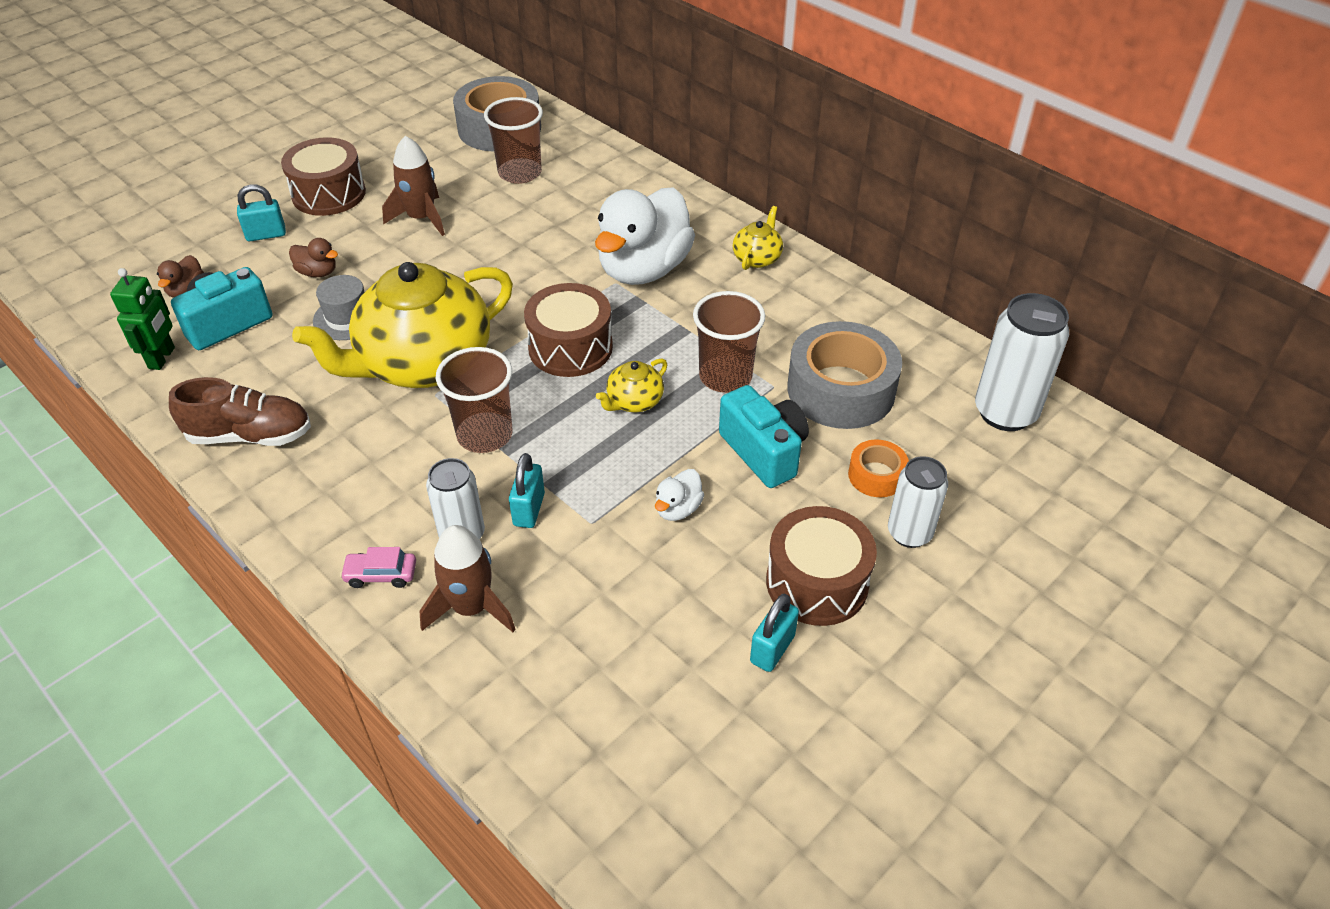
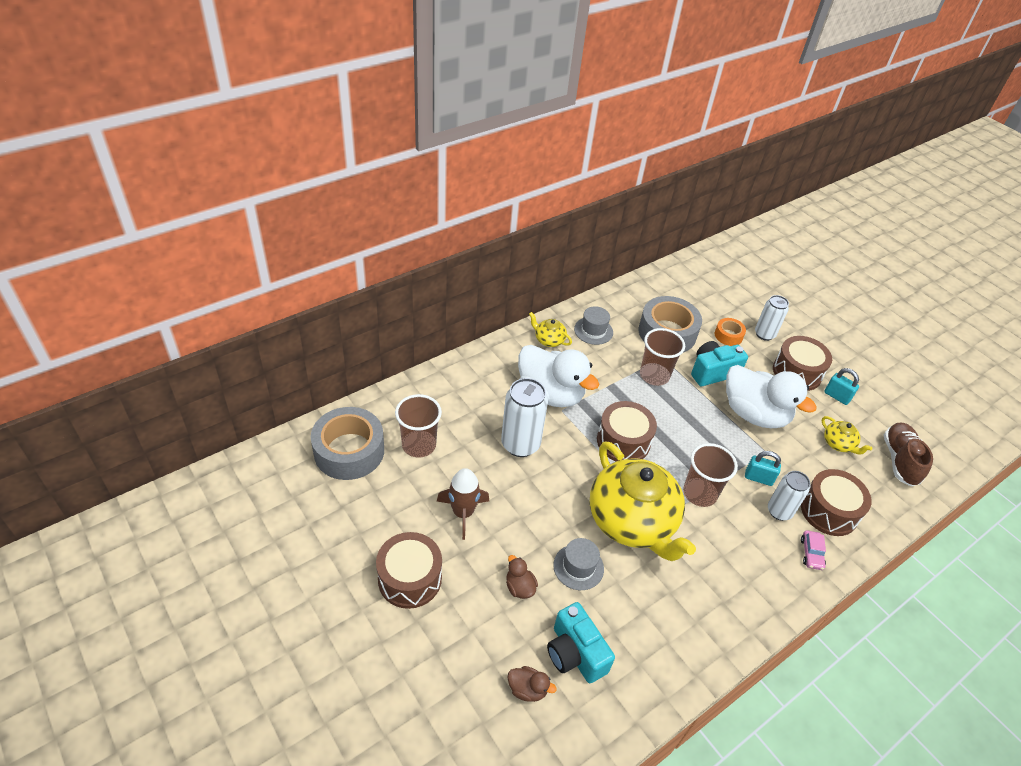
camera: 85 degrees left, 0 degrees up
green robot [110,268,175,370] -> none
brown shoe [169,377,311,446] -> brown shoe moved to [884,423,933,486]
turquoise padlock [237,184,286,241] -> none
brown duck [289,238,338,277] -> brown duck turned 60 degrees counterclockwise [506,555,538,599]
brown rocket [420,525,516,632] -> brown drum [801,469,872,536]
yellow teapot [596,358,667,412] -> yellow teapot moved to [822,416,872,455]
white duck [655,469,704,521] -> white duck [726,365,817,428], size x2.42
white can [975,293,1069,431] -> white can moved to [501,378,548,457]
none -> grey hat [574,306,613,345]

